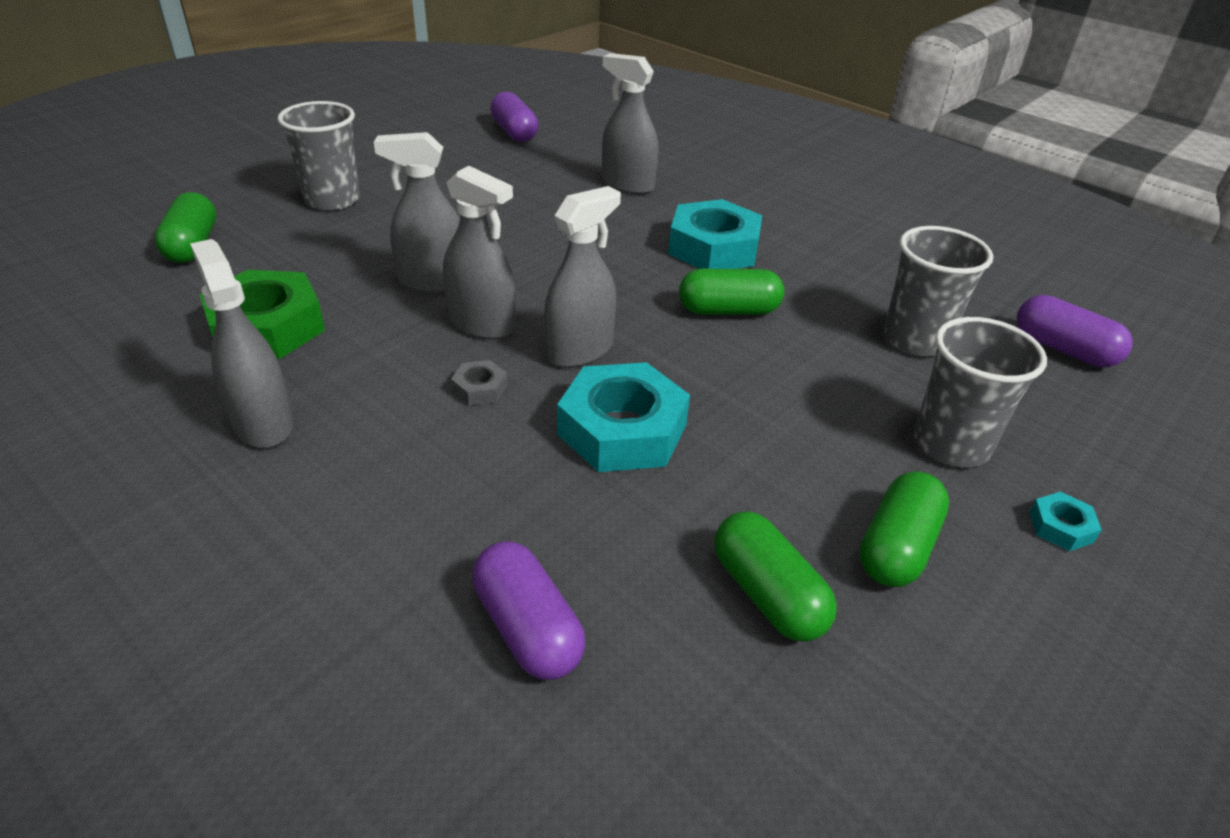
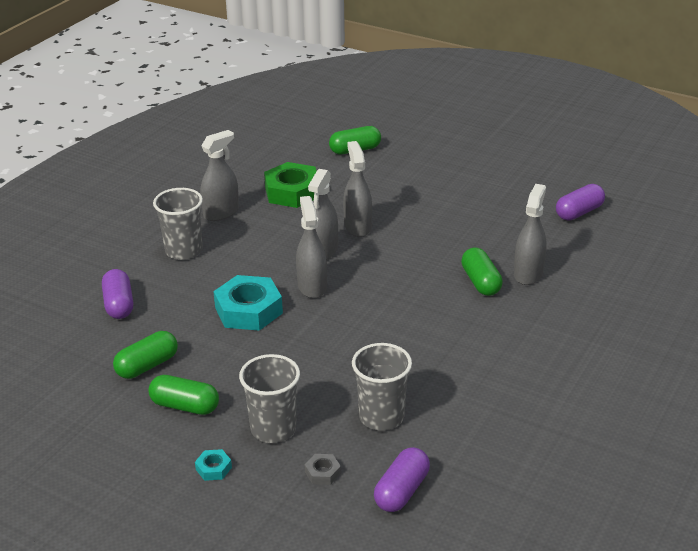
camera: 80 degrees right, 5 degrees down
grey cup [278,101,360,211] -> grey cup moved to [153,188,203,260]
grey nut [451,360,507,405] -> grey nut moved to [305,454,341,485]
purple capsule [472,541,586,680] -> purple capsule turned 60 degrees counterclockwise [102,269,133,319]
grey spray bottle [544,186,621,368] -> grey spray bottle turned 135 degrees counterclockwise [296,196,327,298]
turquoise nut [668,199,762,269] -> none
green capsule [679,269,784,315] -> green capsule moved to [461,247,503,296]

